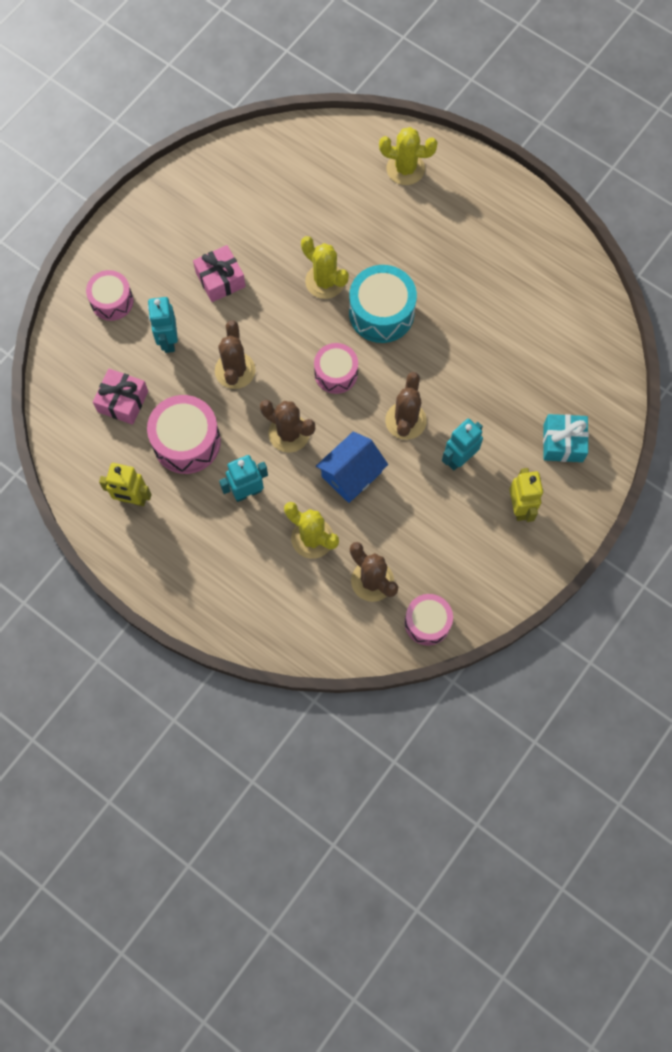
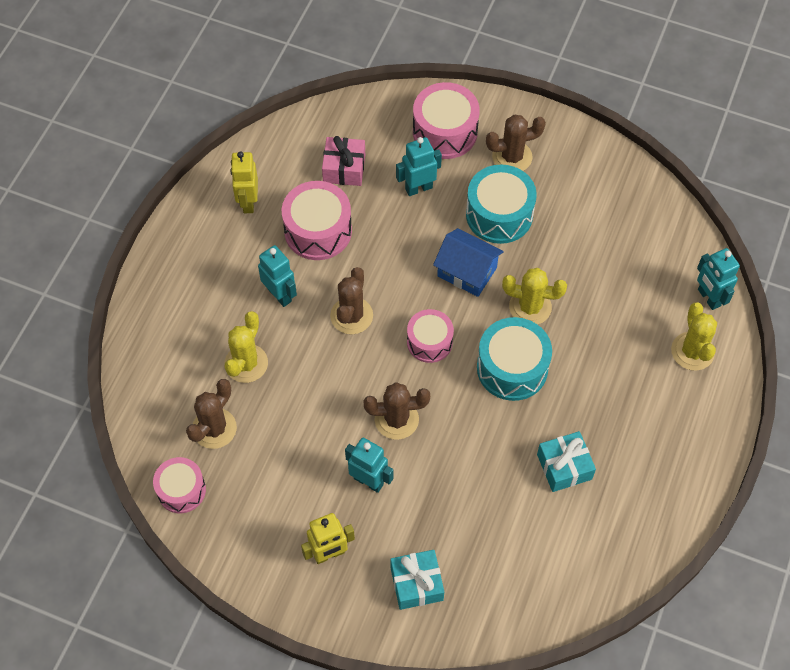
camera: 75 degrees right, 10 degrees down
pink drum [86,270,133,321] -> pink drum [413,82,480,159], size x1.54
pink gift [193,245,246,302] -> turquoise drum [466,165,537,244]
brown cactus [215,320,256,389] -> brown cactus moved to [486,115,546,171]
yellow cactus [301,236,349,299] -> yellow cactus turned 75 degrees clockwise [502,268,567,325]
blue house [316,431,388,503] -> blue house moved to [433,228,504,297]
none -> turquoise gift [537,431,596,492]
none -> turquoise robot [697,248,740,310]

